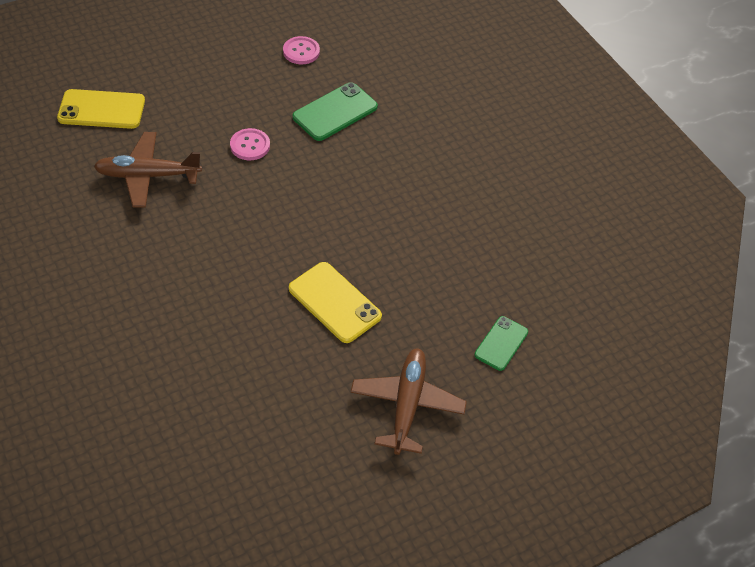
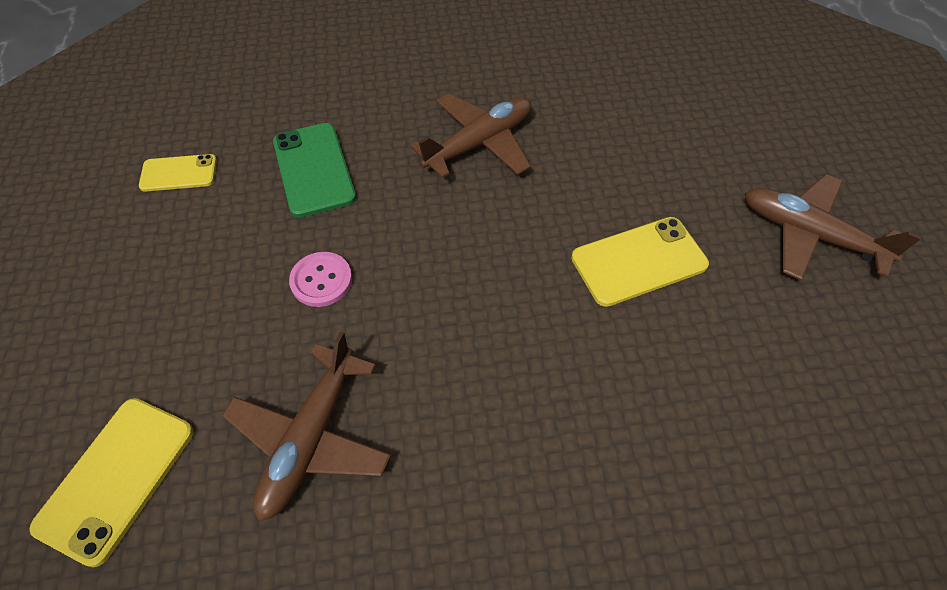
camera: 65 degrees left, 5 degrees up
pink button [283,36,320,64] -> yellow phone [139,154,217,192]
green phone [474,316,528,371] -> none
none -> brown plane [410,93,531,178]

